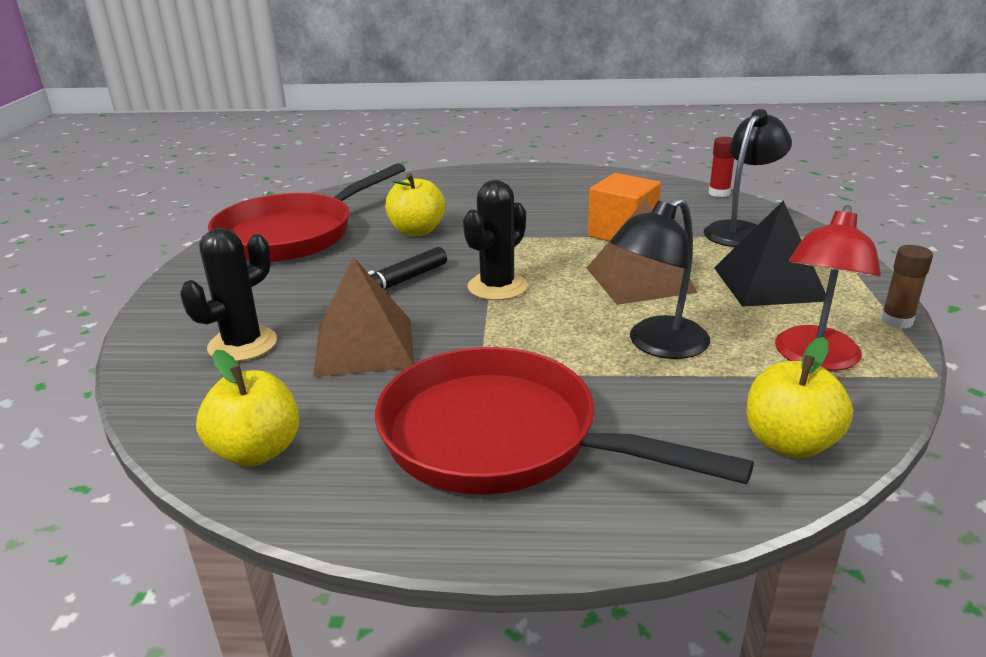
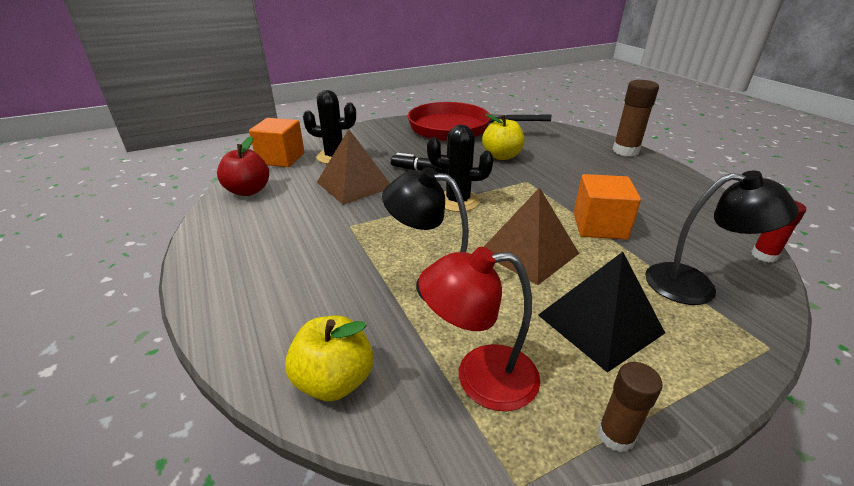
camera: 60 degrees right, 5 degrees up
yellow apple [196,350,299,466] -> red apple [217,136,269,196]
red pan [375,347,754,495] -> none
none -> orange cube [249,118,305,167]
none -> brown glue stick [612,80,659,157]

